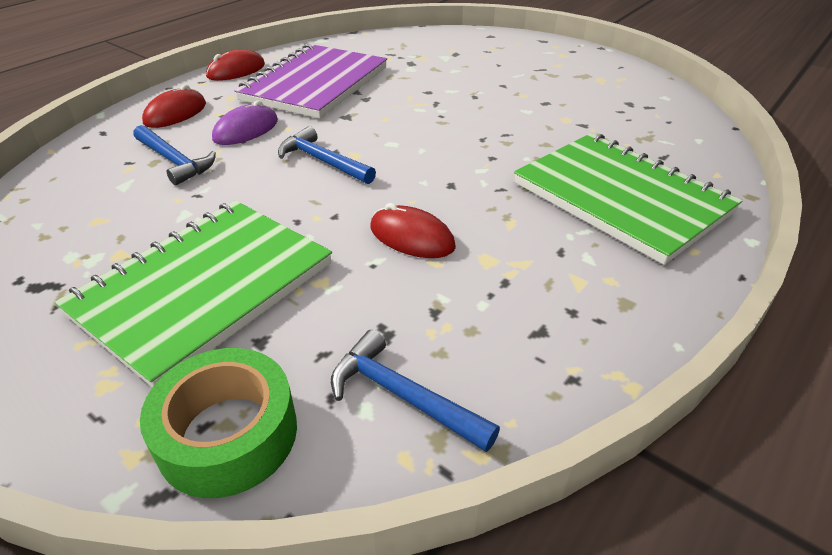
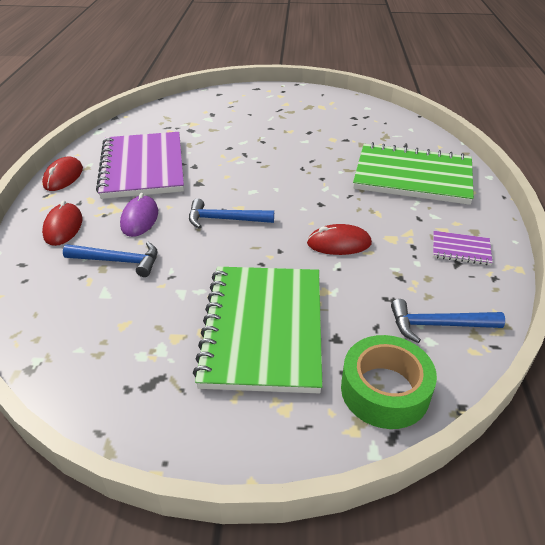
camera: 35 degrees left, 0 degrees up
none -> purple notebook [433,231,493,265]

